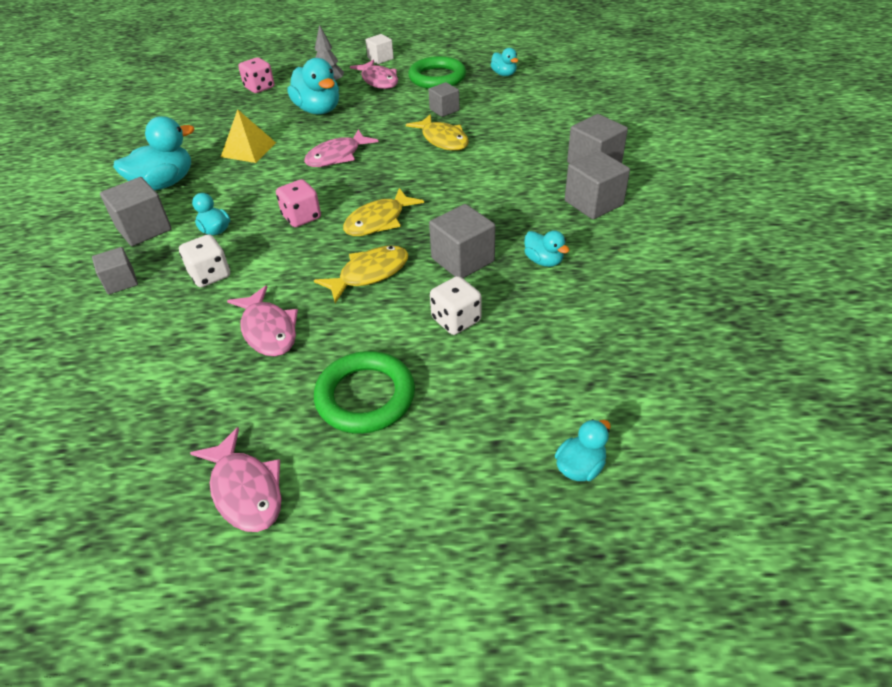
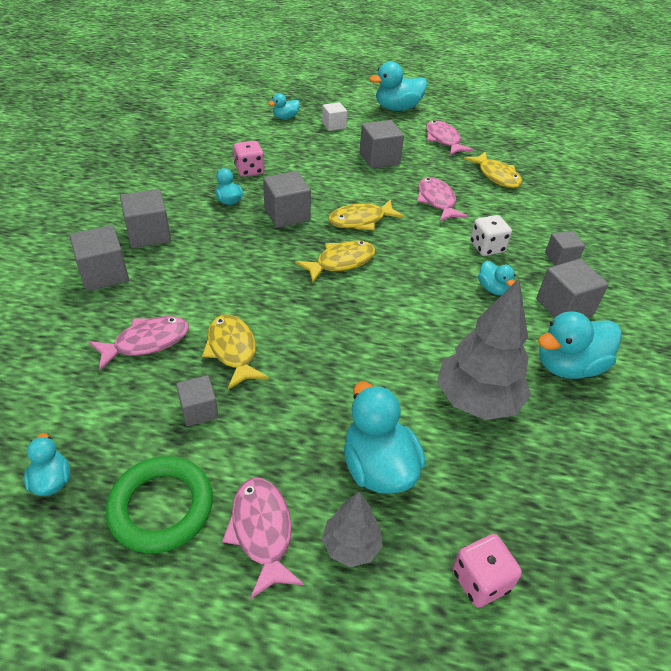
camera: 170 degrees left, 0 degrees up
yellow pyramid [221,109,276,163] -> grey tree [437,279,531,420]
pink dice [276,179,321,227] -> pink dice moved to [233,141,265,177]
pink fish [304,130,379,167] -> pink fish moved to [89,316,189,370]
green ring [314,351,415,434] -> grey cube [360,120,404,168]
white cube [365,34,394,64] -> white cube moved to [322,102,347,131]
white dice [430,276,481,335] -> none
none -> turquoise duck [369,61,427,111]
none -> yellow fish [464,151,522,188]

